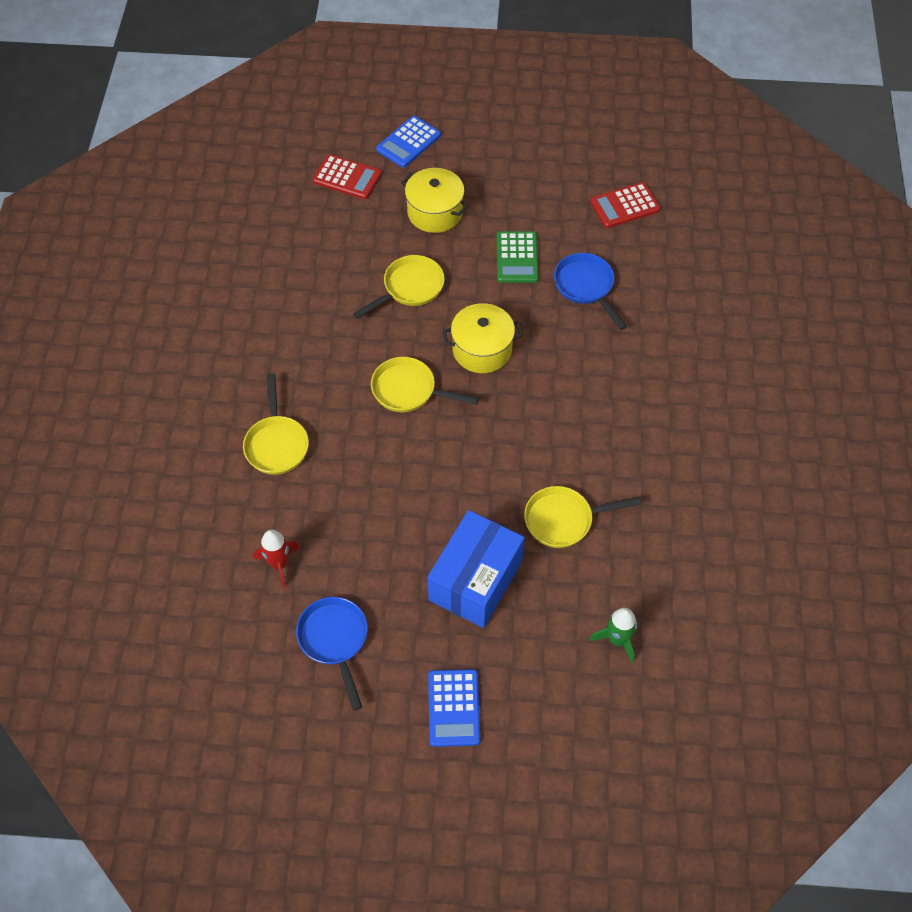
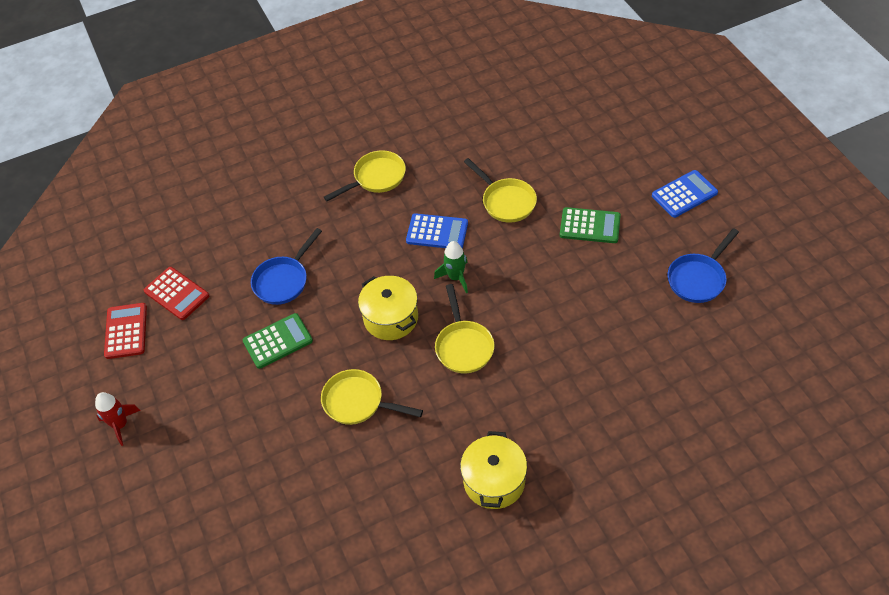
camera: 115 degrees left, 5 degrees down
yellow pan [243,373,309,475] -> yellow pan moved to [324,150,406,201]
red rocket [253,530,300,588] -> red rocket moved to [95,392,141,446]
red calculator [313,154,381,199] -> red calculator moved to [104,303,147,359]
blue calculator [376,116,441,168] -> blue calculator moved to [406,213,468,248]
yellow pot [401,168,469,233] -> yellow pot moved to [460,431,527,509]
blue box [427,510,525,628] -> green calculator [560,207,621,243]
green rocket [590,608,637,663] -> green rocket moved to [434,241,468,293]

